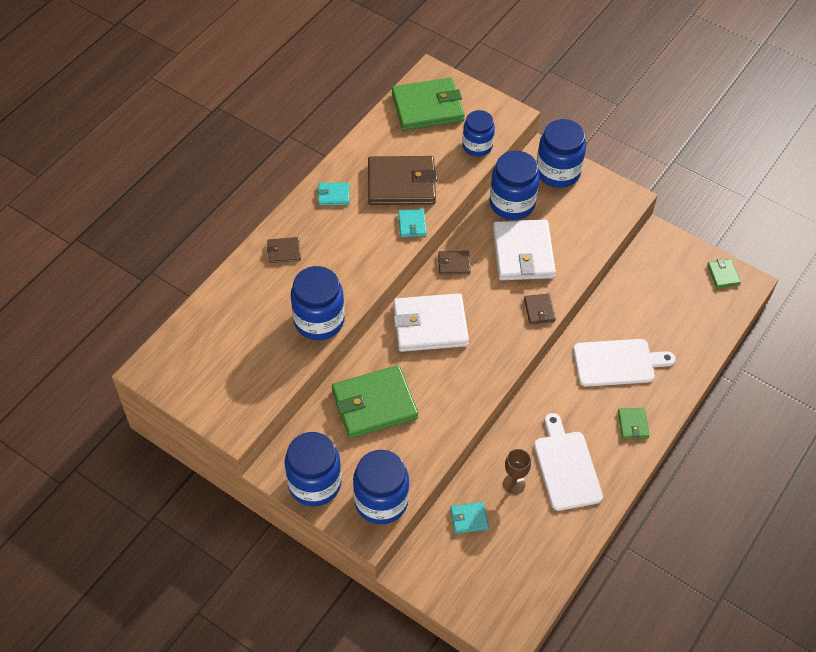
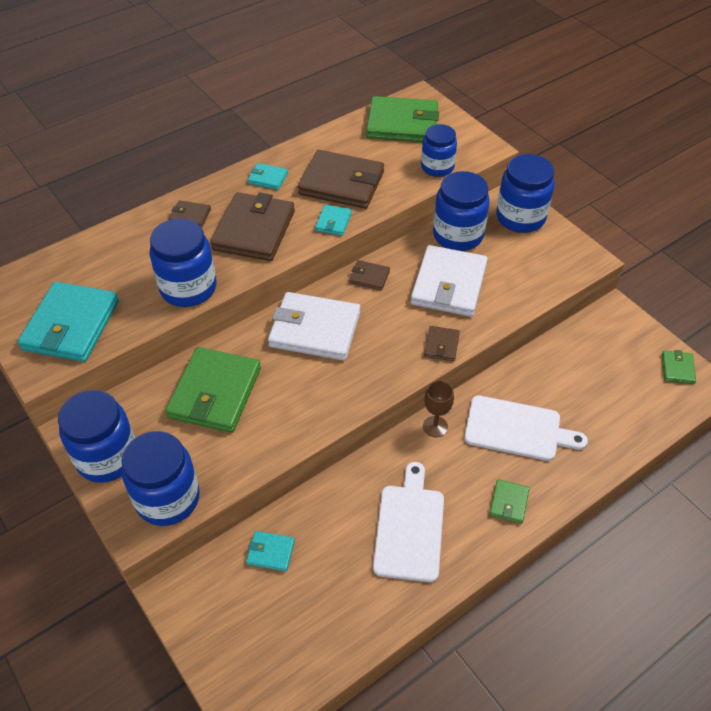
camera: 20 degrees right, 5 degrees down
green wallet [332,365,418,438] -> green wallet turned 75 degrees counterclockwise [165,347,261,433]
brown goblet [503,449,531,494] -> brown goblet moved to [423,381,454,437]
none -> turquoise wallet [17,282,119,362]
none -> brown wallet [211,192,295,261]

